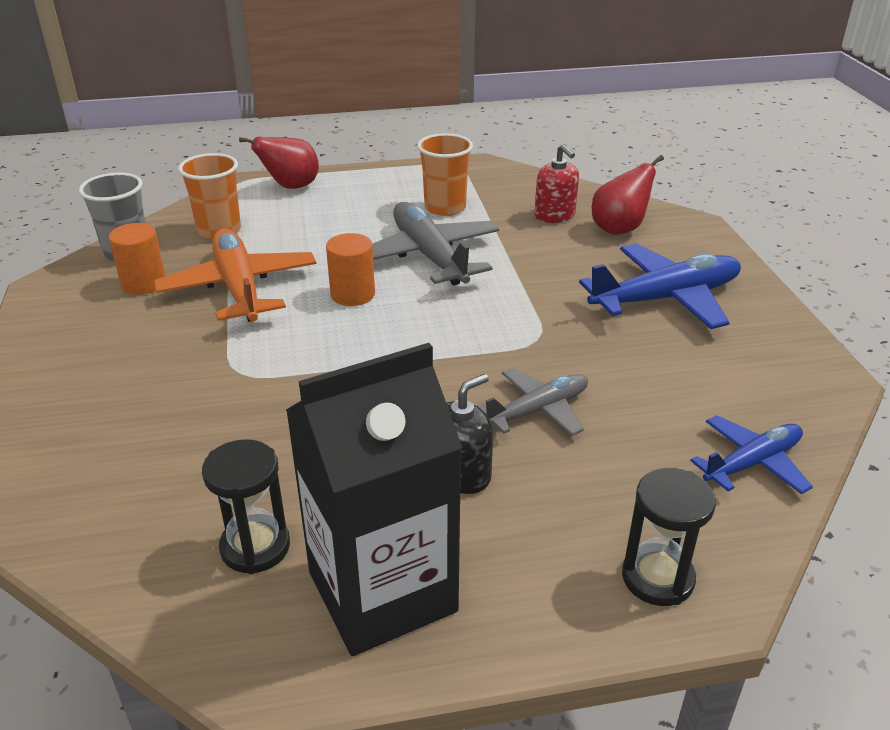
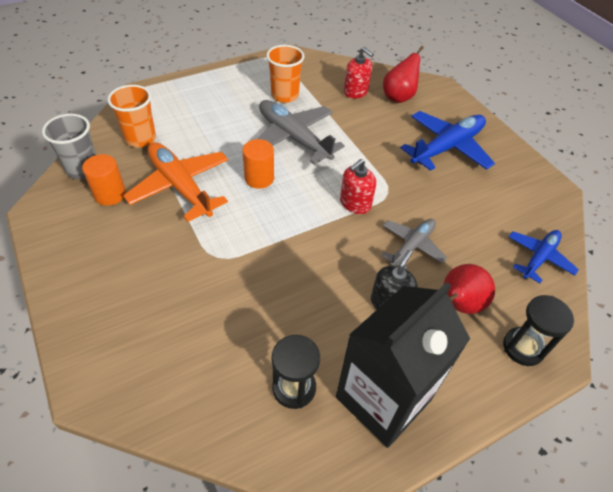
camera: 20 degrees left, 15 degrees up
red pear [239,137,319,189] -> red pear moved to [444,264,495,314]
none -> red soap dispenser [340,159,376,214]

